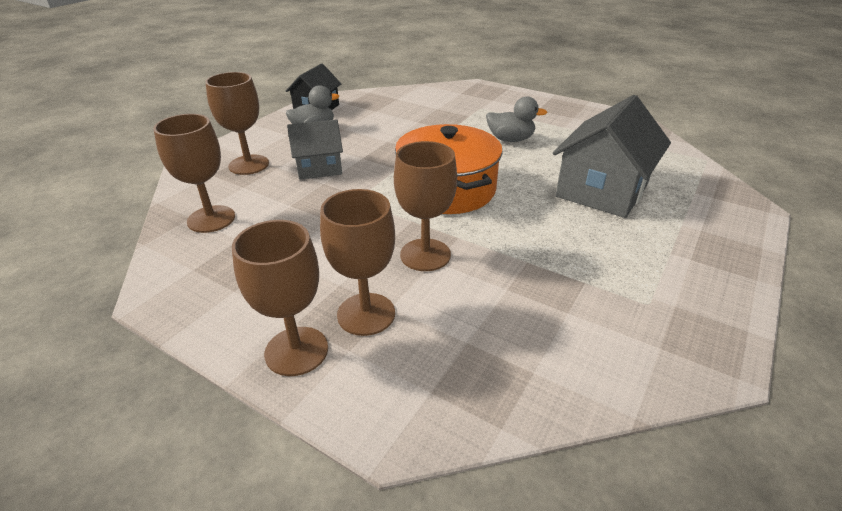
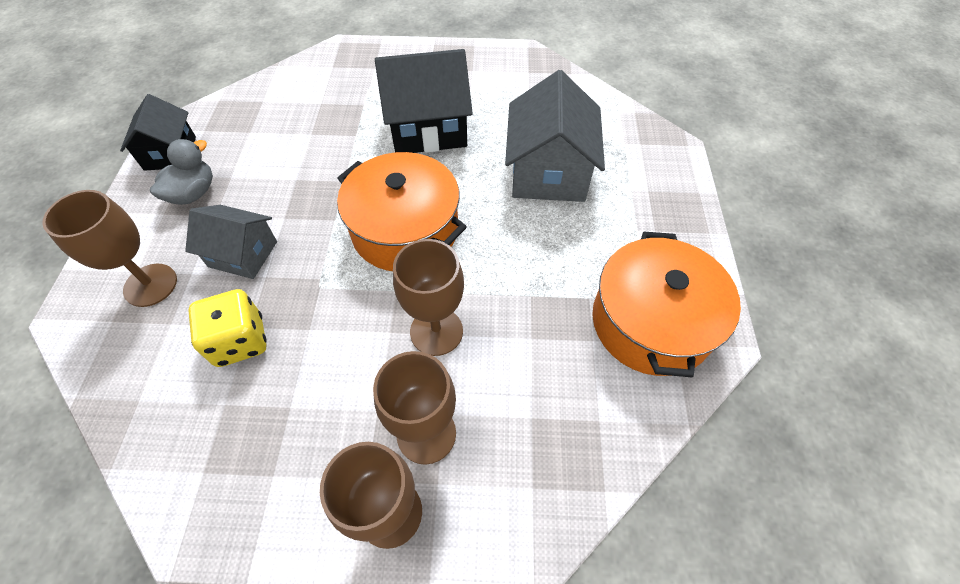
camera: 30 degrees left, 20 degrees up
brown goblet [153,114,235,233] -> none
grey house [287,119,343,180] -> grey house turned 60 degrees clockwise [185,205,277,279]
grey duck [486,96,547,142] -> black house [375,49,473,153]
none -> yellow dice [188,289,267,367]
none -> orange pot [592,232,741,377]

